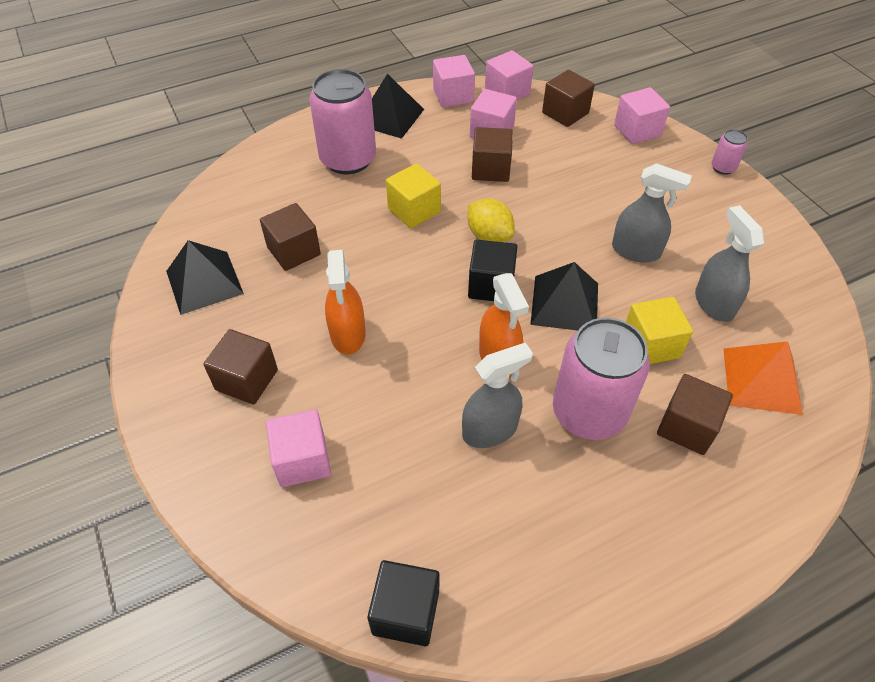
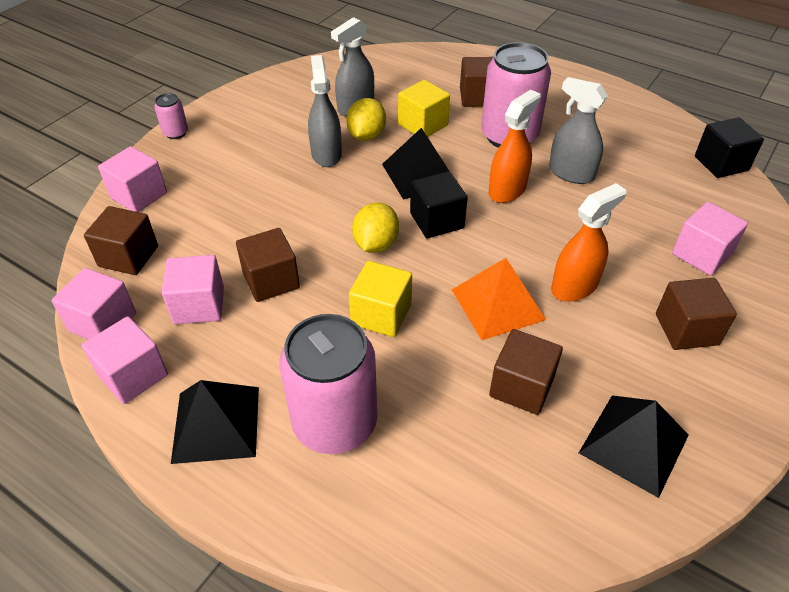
camera: 120 degrees left, 5 degrees down
orange pyramid [723,341,803,415] -> orange pyramid moved to [452,258,546,340]
none -> yellow lemon [346,98,386,141]

